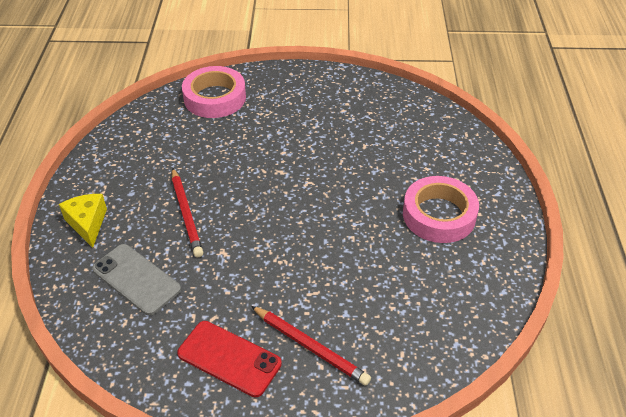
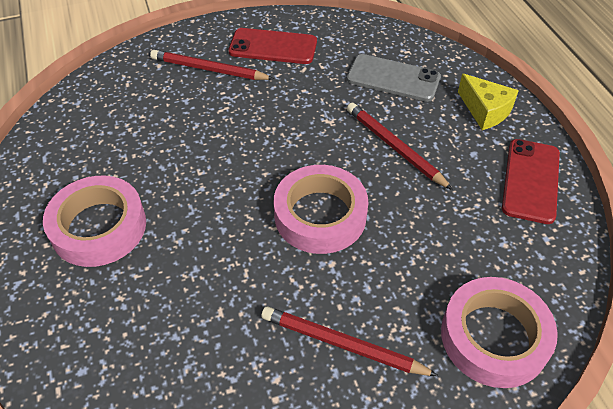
camera: 160 degrees right, 5 degrees up
none -> red pencil [261,306,439,376]
none -> pink tape [274,165,368,254]
none -> red phone [502,139,560,224]

